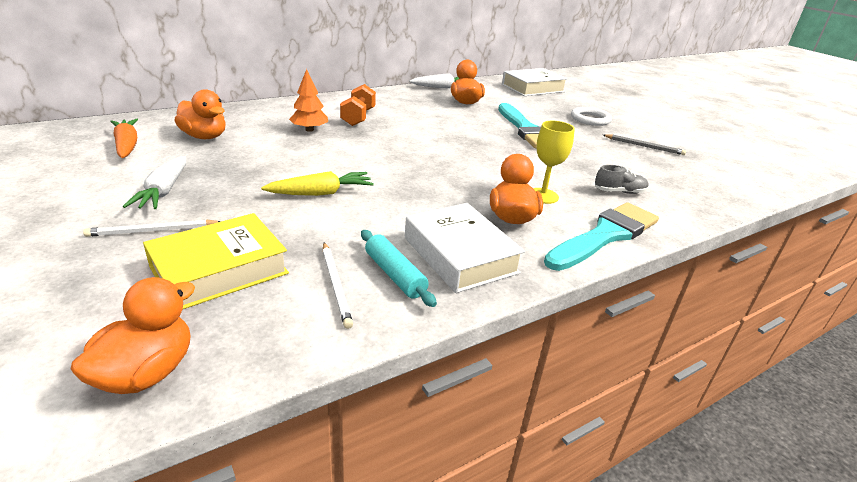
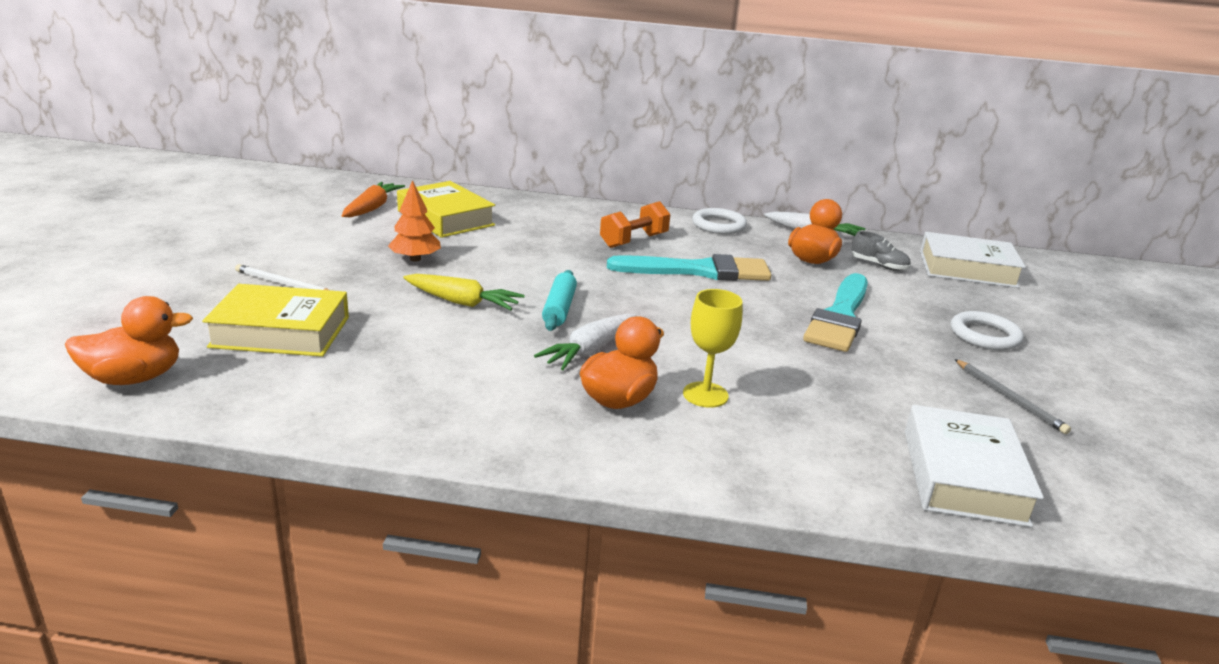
camera: 40 degrees right, 5 degrees down
white carrot [123,156,186,209] -> white carrot moved to [534,314,637,370]
orange duck [175,89,226,139] -> yellow book [397,181,495,238]
orange tree [289,69,328,132] -> orange tree moved to [388,180,441,262]
white pencil [323,242,353,329] -> none
turquoise rolling pin [361,230,437,307] -> turquoise rolling pin moved to [542,270,577,331]
white book [405,203,525,293] -> white book moved to [905,405,1044,527]
turquoise brush [544,202,659,271] -> turquoise brush moved to [607,254,771,281]
grey shoe [595,165,648,194] -> grey shoe moved to [851,231,910,271]
none -> white ring [692,208,747,234]

